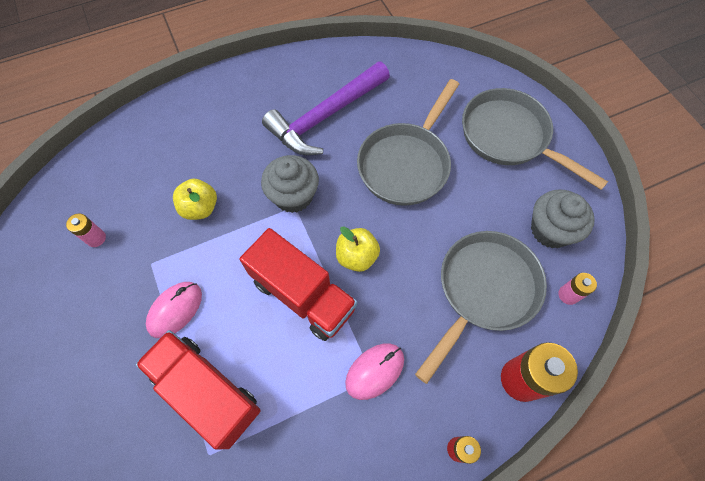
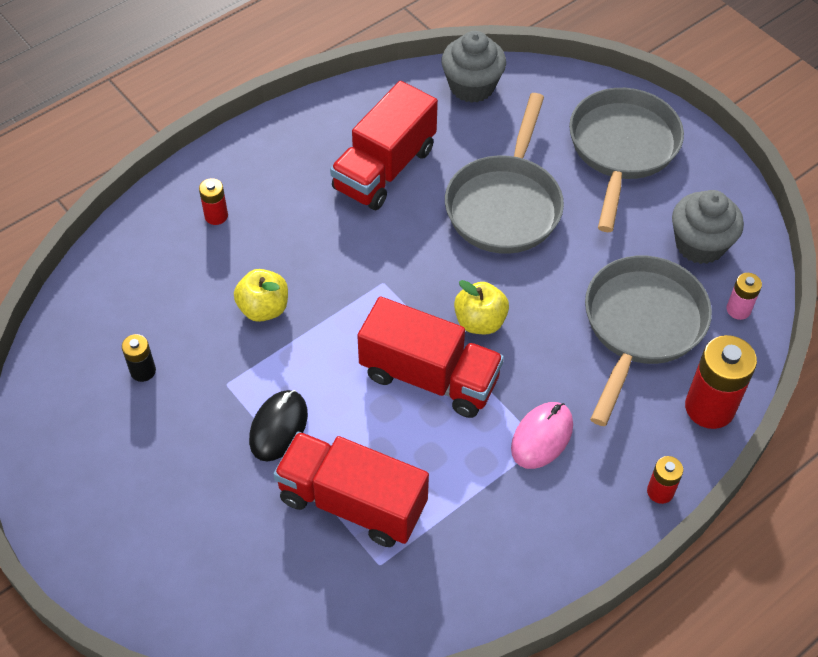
camera: 15 degrees left, 10 degrees down
pink battery [66,214,106,247] -> black battery [122,334,156,382]
pink mouse [146,282,202,338] -> black mouse [249,390,308,461]
grey cupcake [261,155,319,213] -> grey cupcake moved to [442,31,506,103]
purple hammer [262,62,390,155] -> red truck [330,81,438,210]
grey pan [462,88,608,190] -> grey pan turned 75 degrees clockwise [569,88,684,232]
none -> red battery [199,178,228,225]

